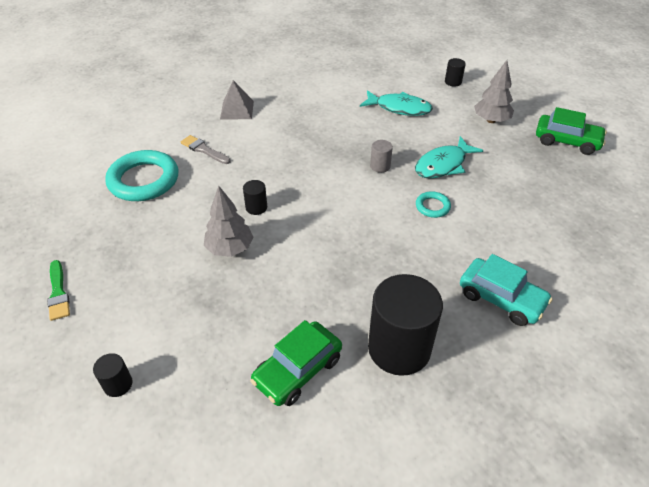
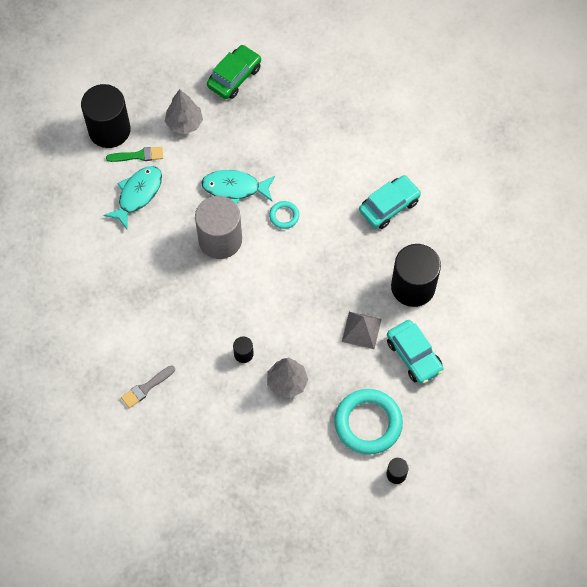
camera: 75 degrees left, 20 degrees up
green brush [47,260,70,321] -> green brush moved to [106,147,163,162]
turquoise ring [105,150,178,201] -> turquoise ring moved to [334,389,403,455]
grey pyramid [220,80,254,120] -> grey pyramid moved to [342,312,382,349]
green car [250,320,342,406] -> turquoise car [387,320,443,384]
grey cylinder [370,140,393,173] -> grey cylinder [195,196,242,259], size x2.32
turquoise fish [415,136,484,178] -> turquoise fish turned 120 degrees clockwise [201,170,275,205]
black cylinder [445,58,466,87] -> black cylinder [81,84,131,148], size x2.32

